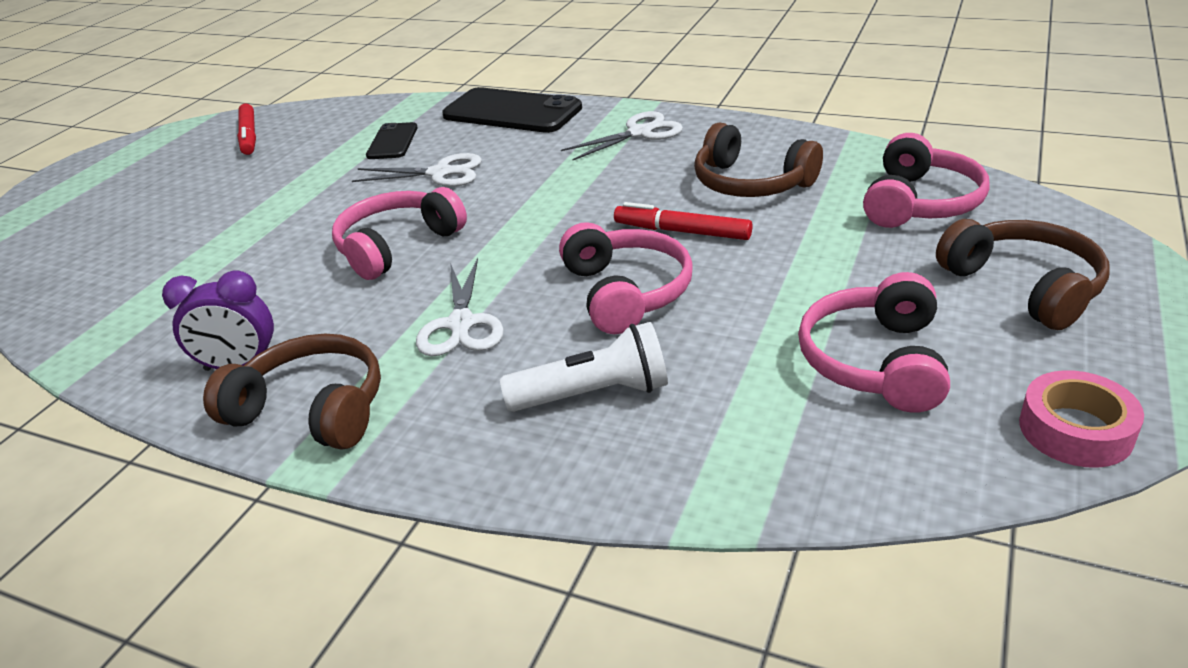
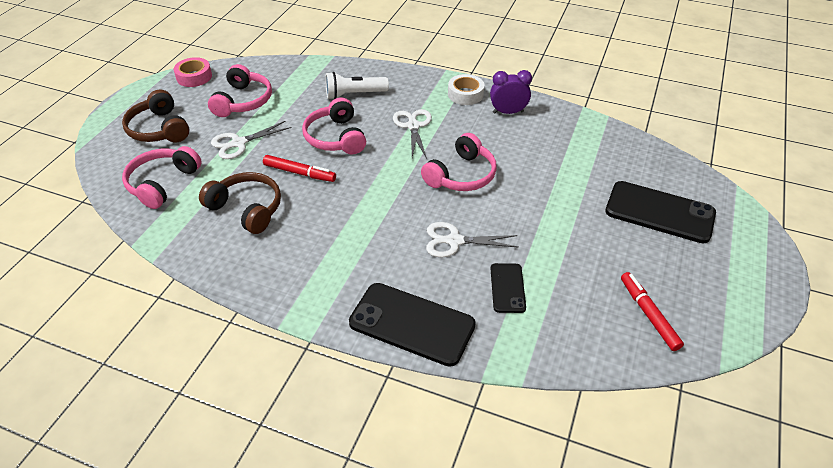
camera: 175 degrees right, 10 degrees up
brown headphones [203,334,381,450] -> white tape [448,74,484,105]
white scissors [561,111,683,160] -> white scissors moved to [211,121,291,159]
none -> black phone [605,181,716,243]

